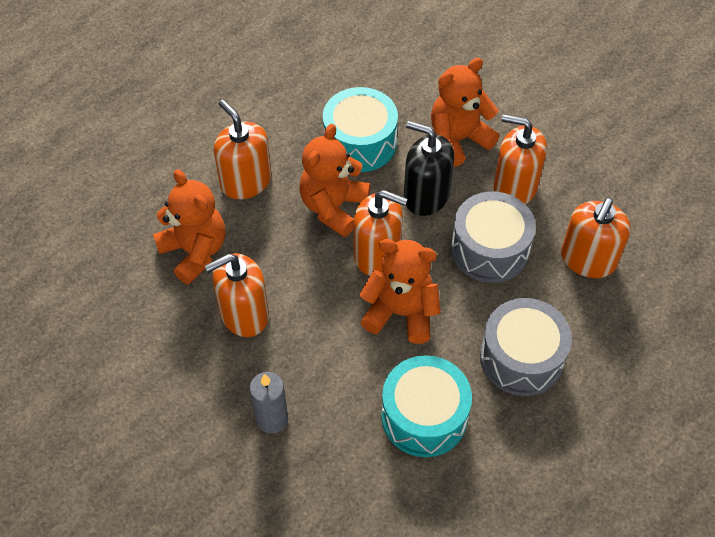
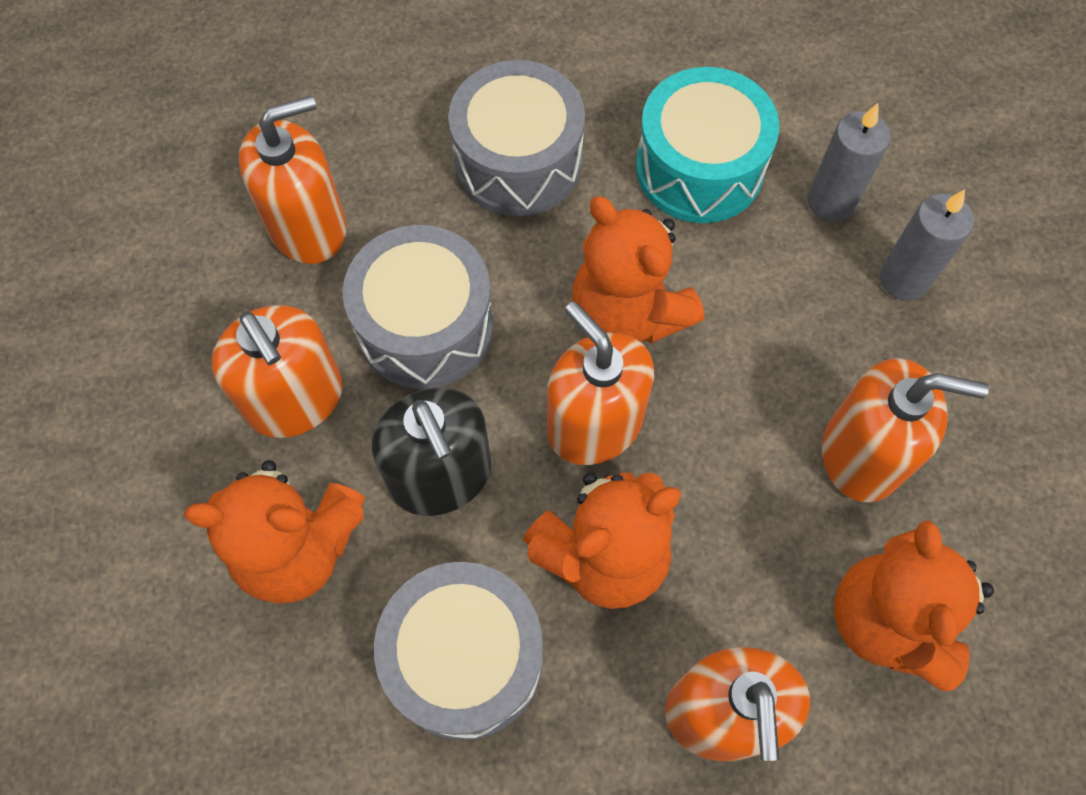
camera: 145 degrees left, 10 degrees up
turquoise drum [323,87,398,172] -> grey drum [374,562,543,740]
none -> grey candle [808,103,890,222]

